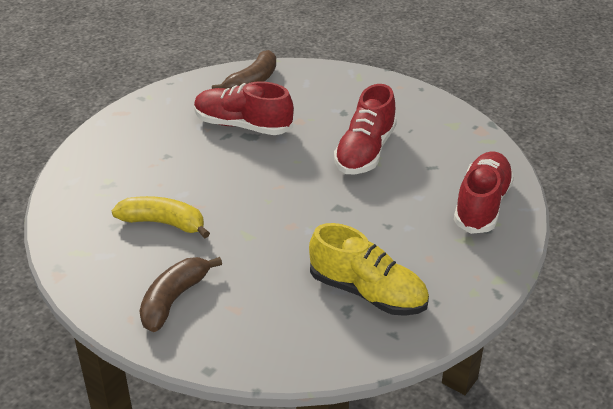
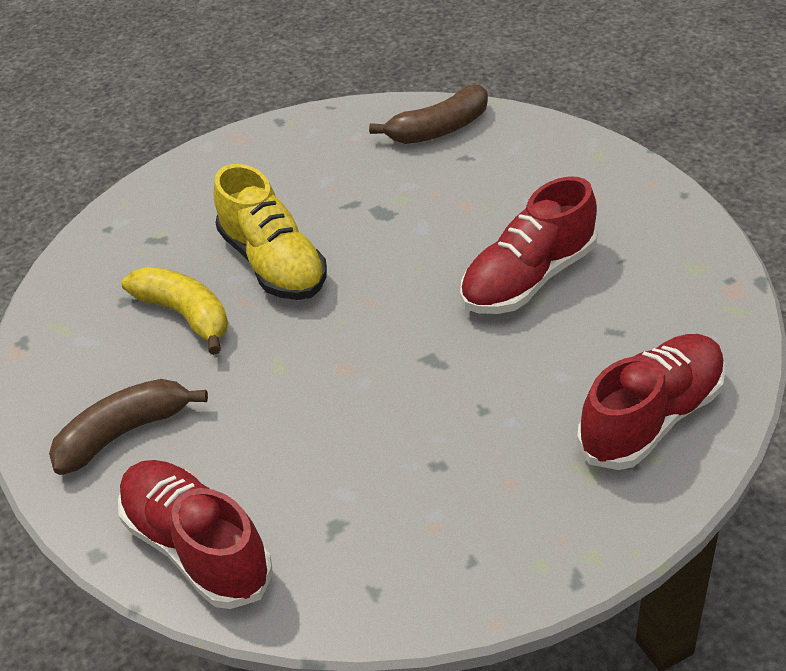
camera: 30 degrees right, 5 degrees up
red shoe [194,81,294,135] -> red shoe moved to [118,460,273,609]
yellow shoe [309,223,429,316] -> yellow shoe moved to [214,164,327,300]

